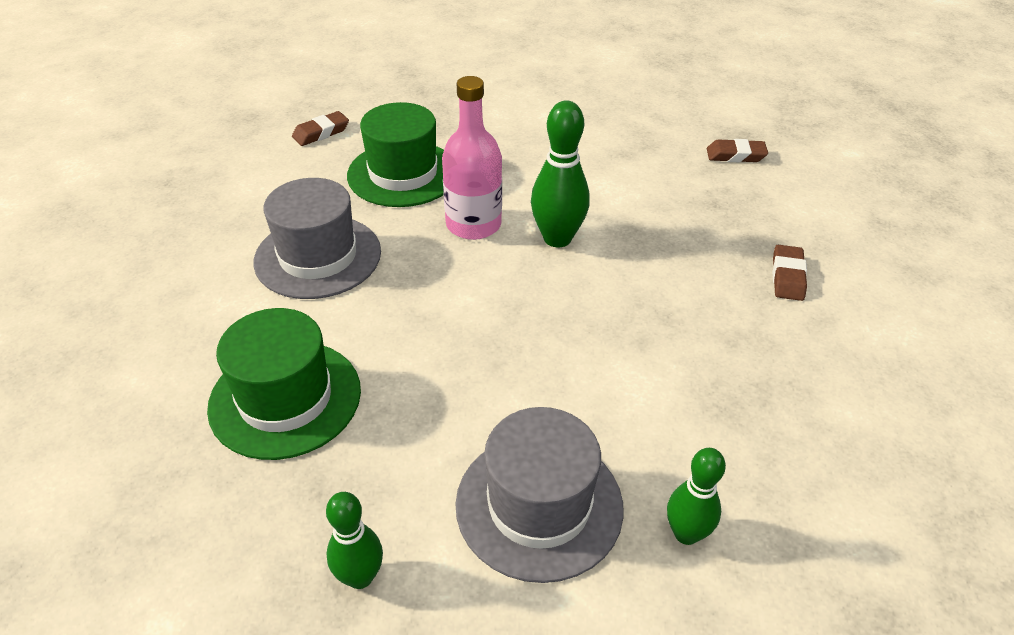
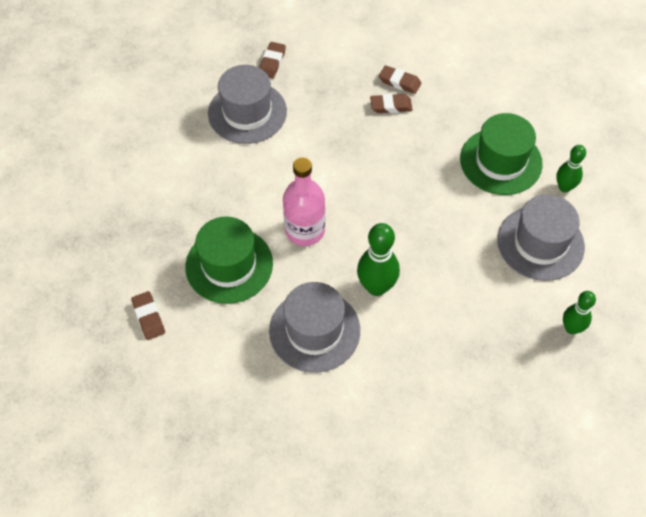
camera: 75 degrees left, 15 degrees up
green hat [207,308,361,460] -> green hat moved to [460,113,543,195]
green bowling pin [531,101,590,248] -> green bowling pin moved to [357,223,400,296]
none -> grey hat [208,65,287,144]
none -> brown eraser [370,94,412,113]

